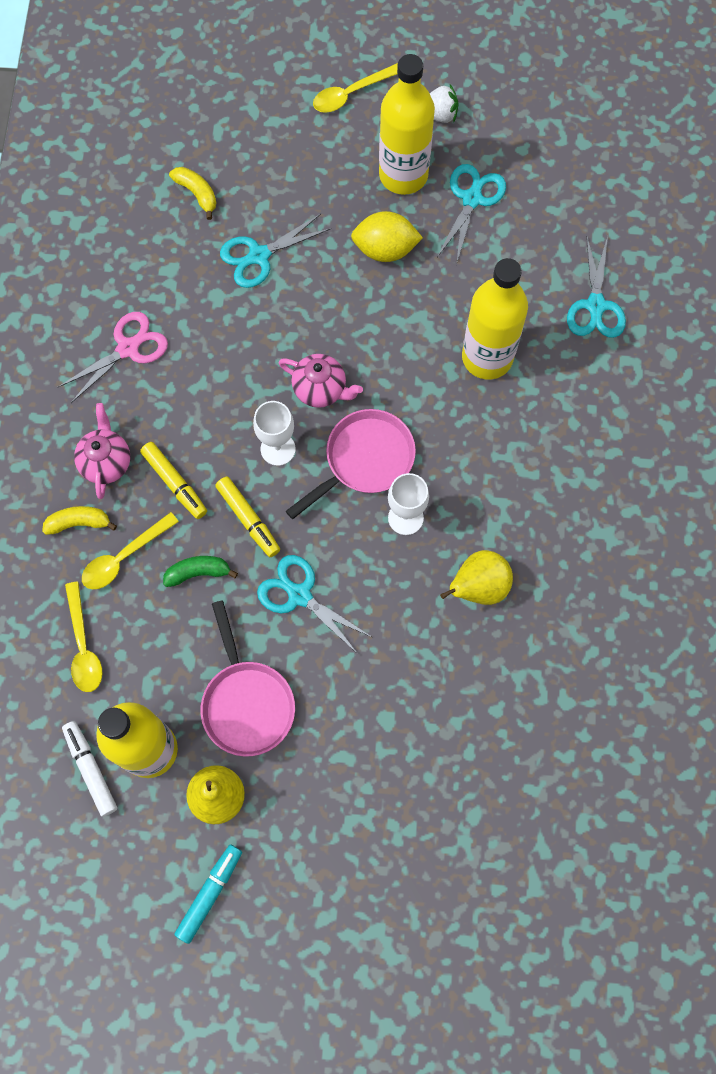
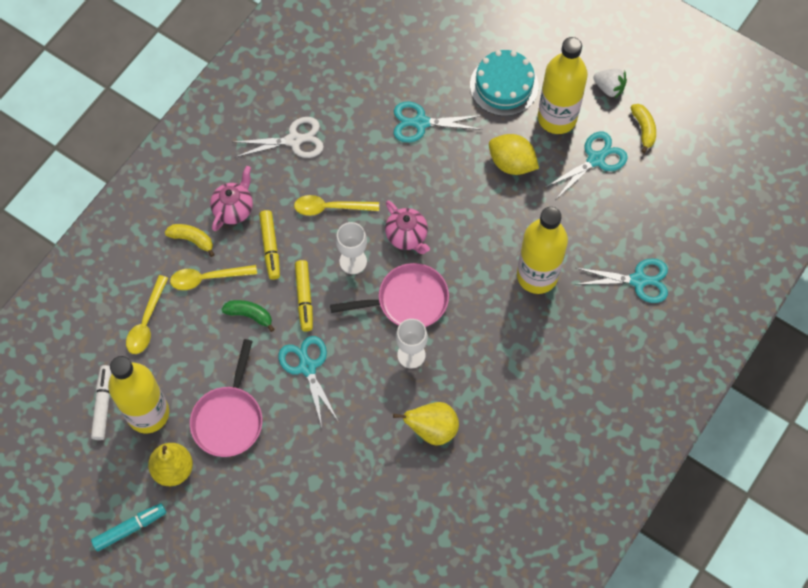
camera: 30 degrees right, 5 degrees down
pink scissors [58,312,168,403] -> white scissors [234,117,324,158]
yellow banana [169,167,216,220] -> yellow banana moved to [631,104,656,153]
yellow spoon [313,63,398,113] -> yellow spoon moved to [294,195,379,216]
turquoise scissors [567,236,626,338] -> turquoise scissors turned 120 degrees counterclockwise [575,258,668,303]
none -> turquoise cake [470,50,539,116]

